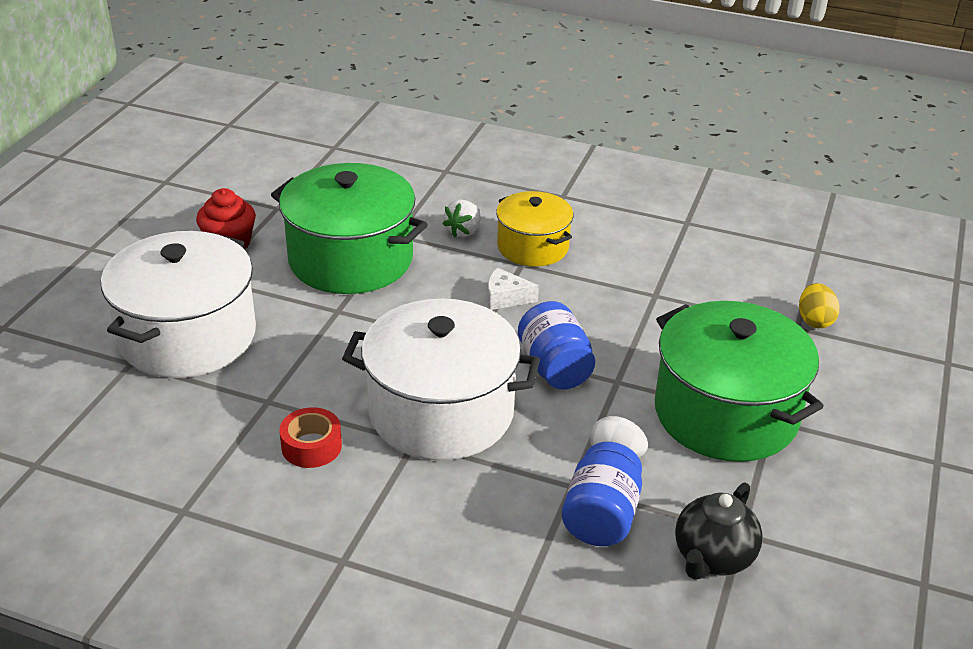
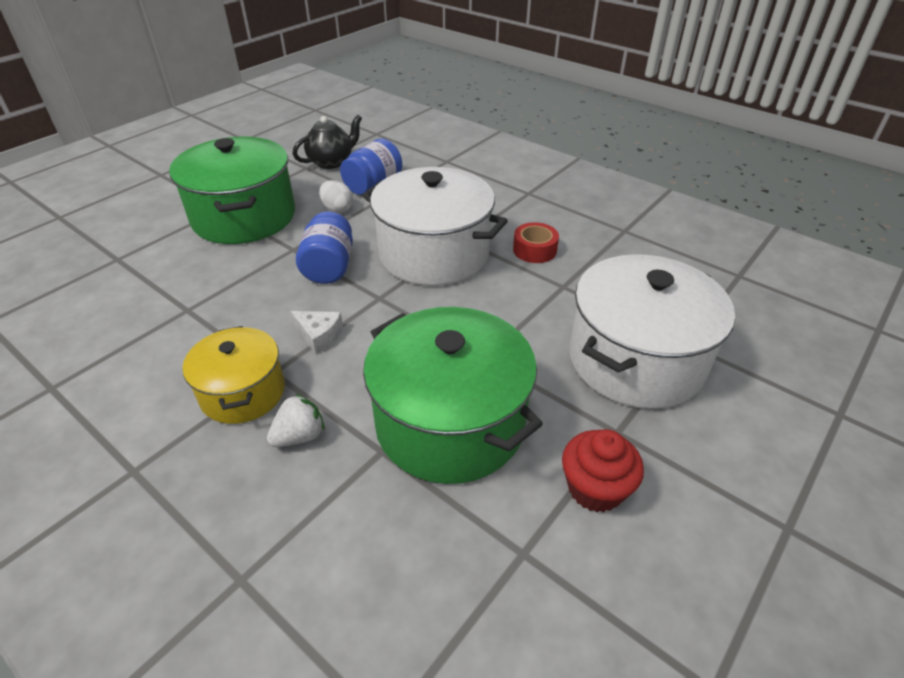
camera: 160 degrees left, 5 degrees up
yellow egg [799,283,840,328] -> none

